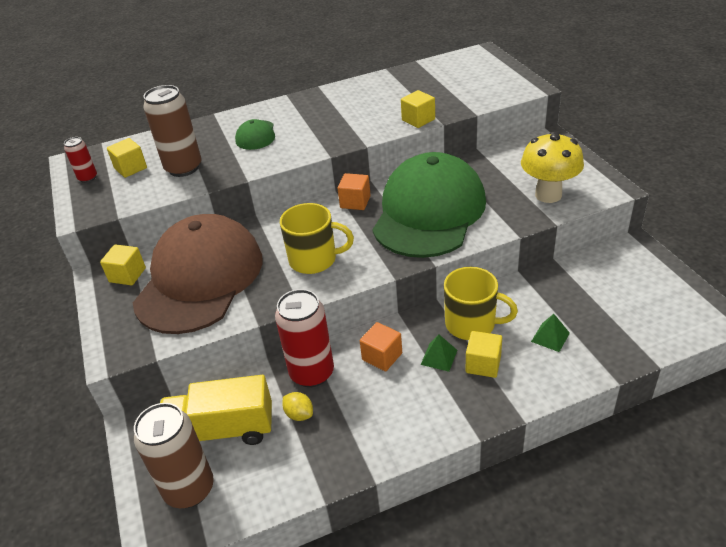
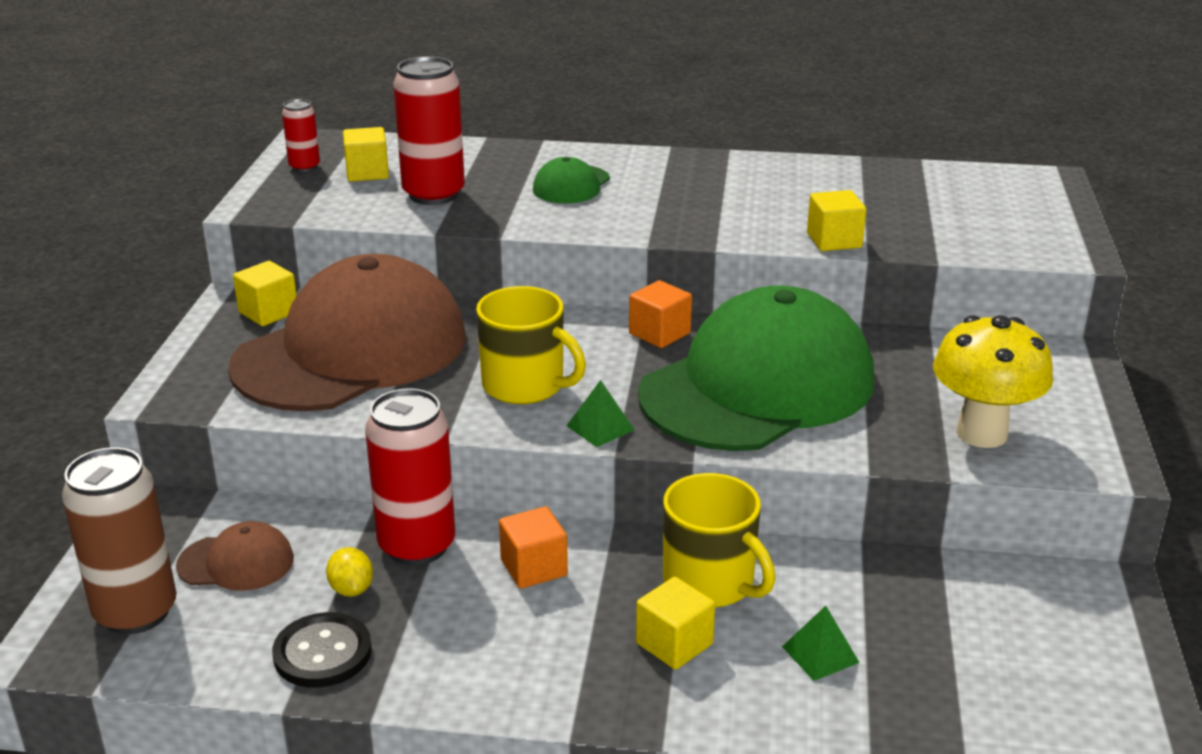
camera: 25 degrees right, 10 degrees down
brown can [143,85,201,177] -> red can [393,56,465,205]
yellow truck [160,375,272,445] -> brown cap [176,521,294,591]
green pyramid [421,334,457,372] -> green pyramid moved to [567,380,635,447]
none -> black button [272,612,372,688]

